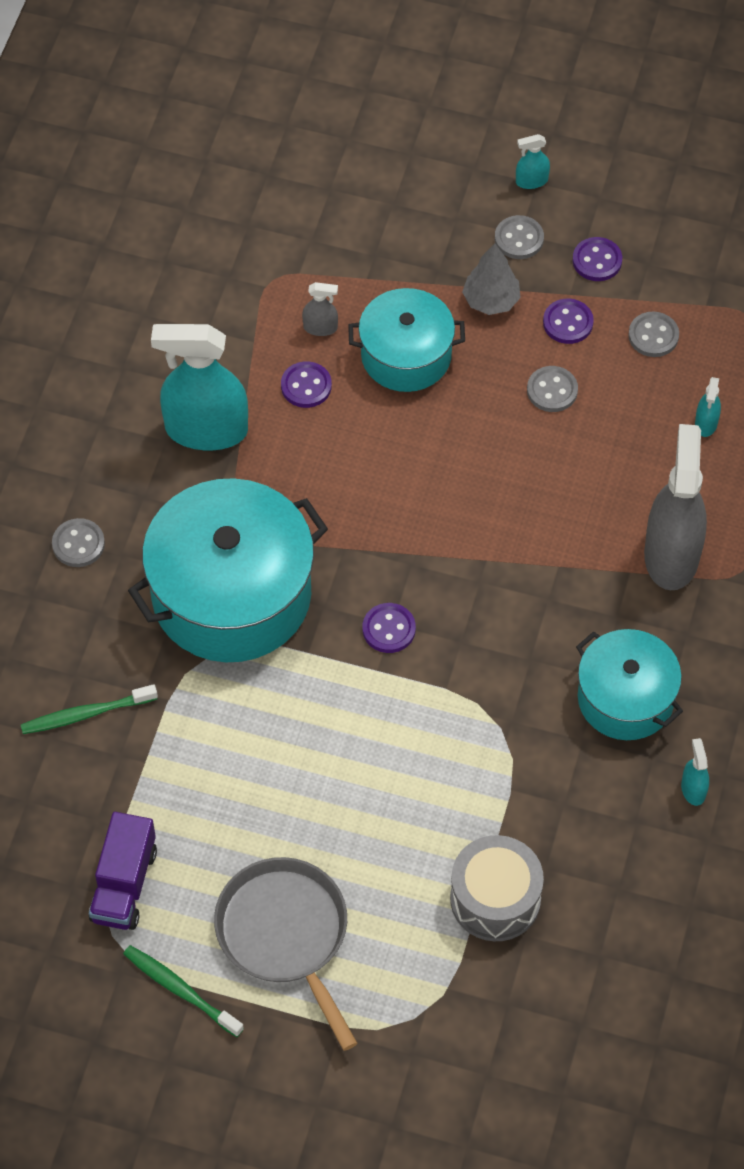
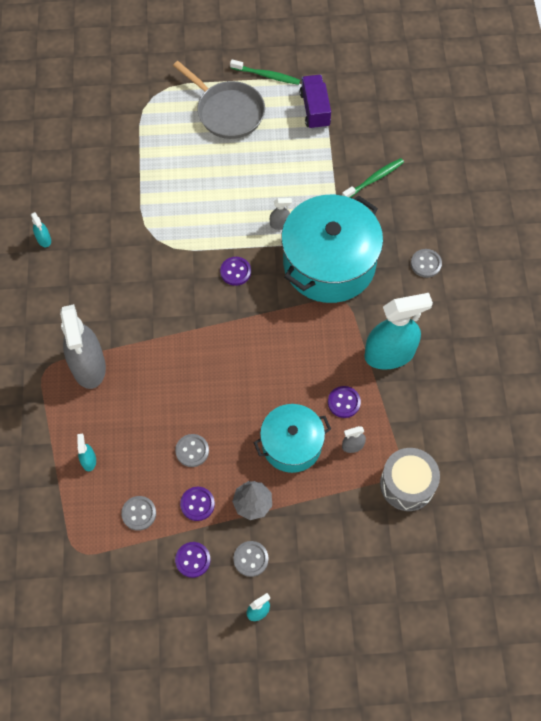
camera: 160 degrees right, 5 degrees up
grey drum [450,835,544,941] -> grey drum moved to [380,448,440,511]
turquoise pot [576,629,683,740] -> none
none -> grey spray bottle [270,198,292,230]

